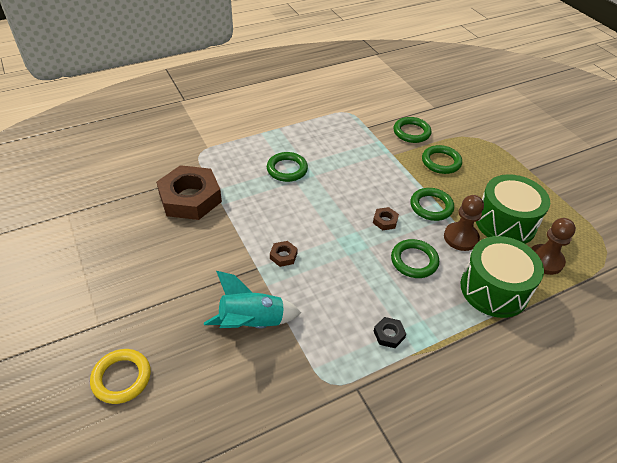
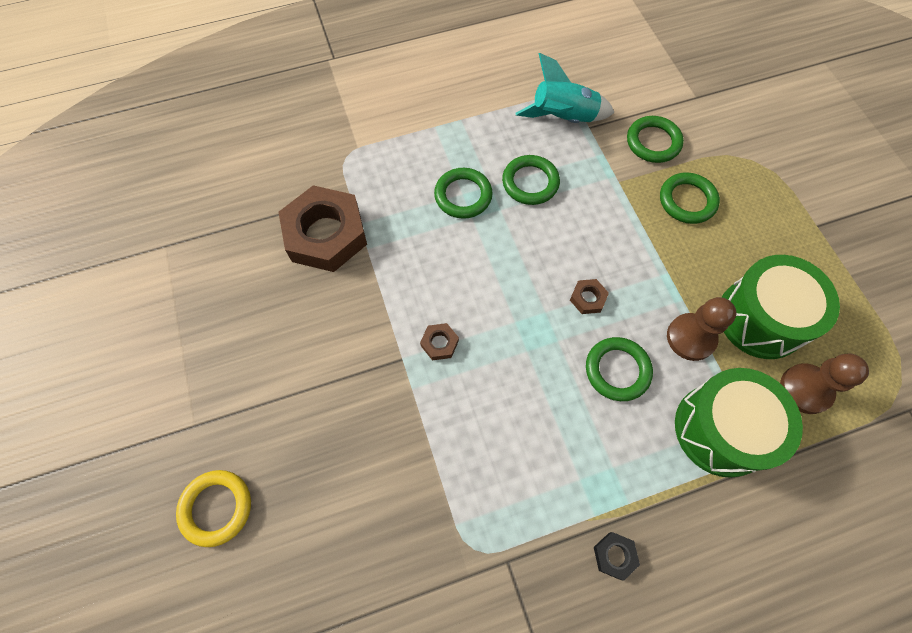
camera: 10 degrees right, 20 degrees up
turquoise rocket [204,271,301,328] -> turquoise rocket moved to [516,53,615,123]
black nut [374,317,406,348] -> black nut moved to [594,532,640,581]
green ring [410,188,454,221] -> green ring moved to [502,155,560,205]

